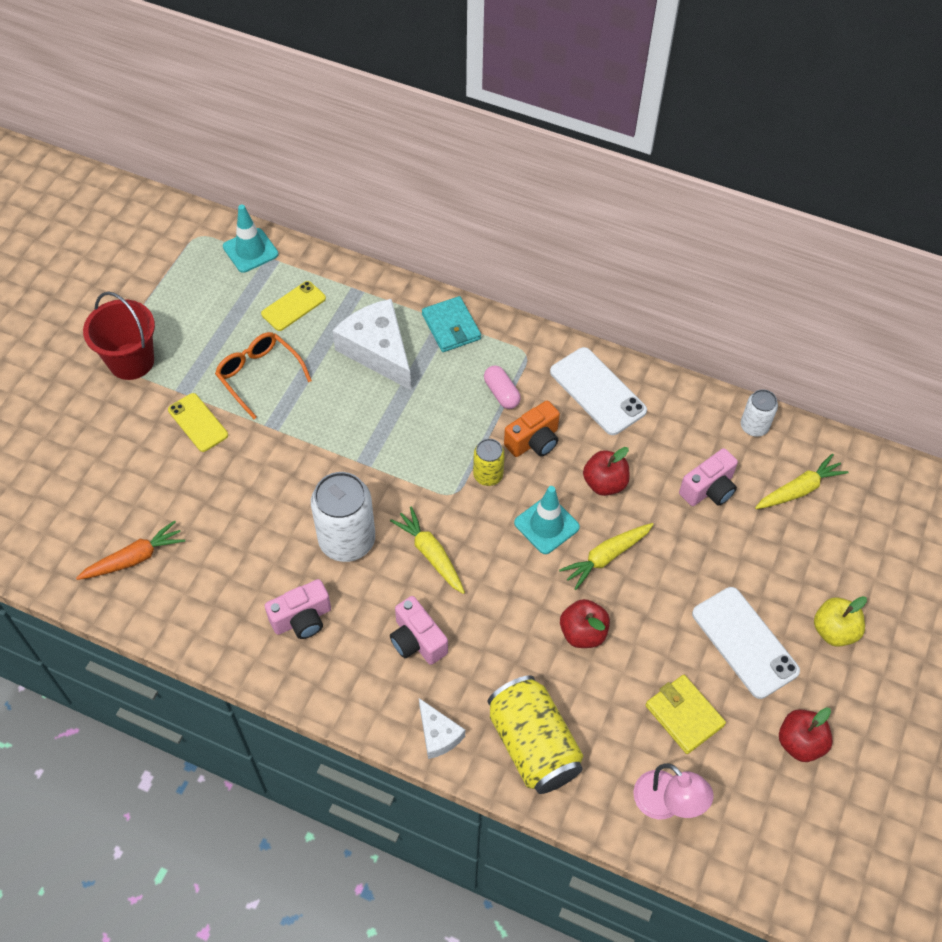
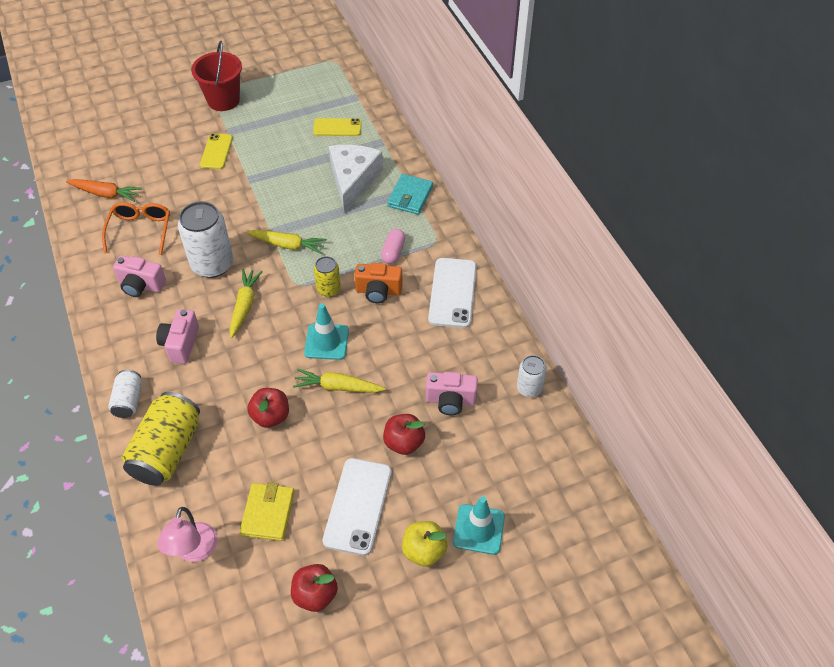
camera: 45 degrees right, 5 degrees down
orange glasses [215,332,312,419] -> orange glasses moved to [102,202,170,255]
turquoise traffic cone [223,205,278,273] -> turquoise traffic cone moved to [453,496,505,555]
white cheese [419,698,465,759] -> white can [108,370,142,418]
red apple [583,447,629,496] -> red apple moved to [383,414,425,455]
yellow carrot [755,453,849,509] -> yellow carrot moved to [246,230,327,254]

